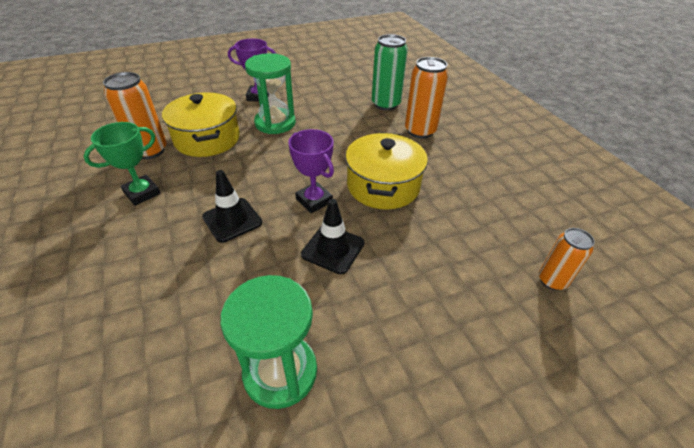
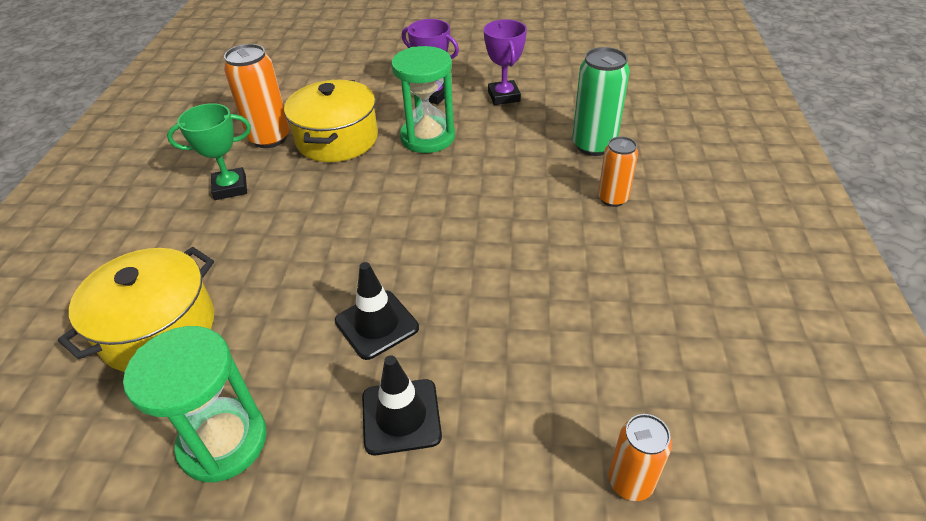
camera: 30 degrees right, 0 degrees up
black traffic cone [202,170,262,243] -> black traffic cone moved to [362,355,442,455]
purple trophy [288,129,334,213] -> purple trophy moved to [484,19,527,105]
yellow pot [345,132,428,209] -> yellow pot moved to [58,247,214,372]
orange can [405,57,449,138] -> orange can [598,136,638,207], size x0.62

